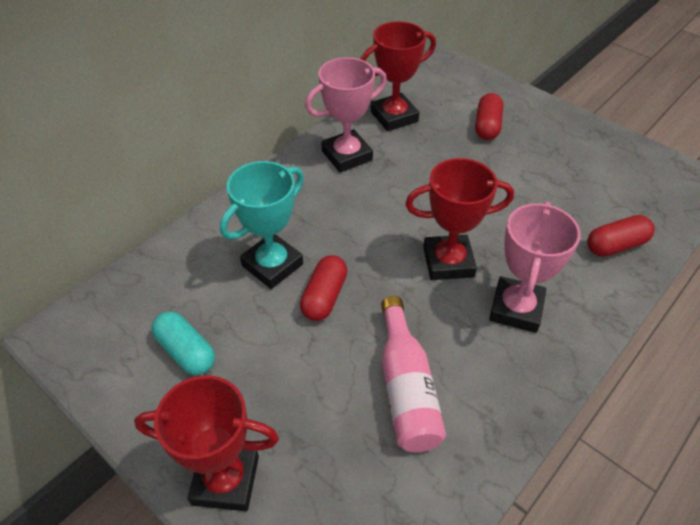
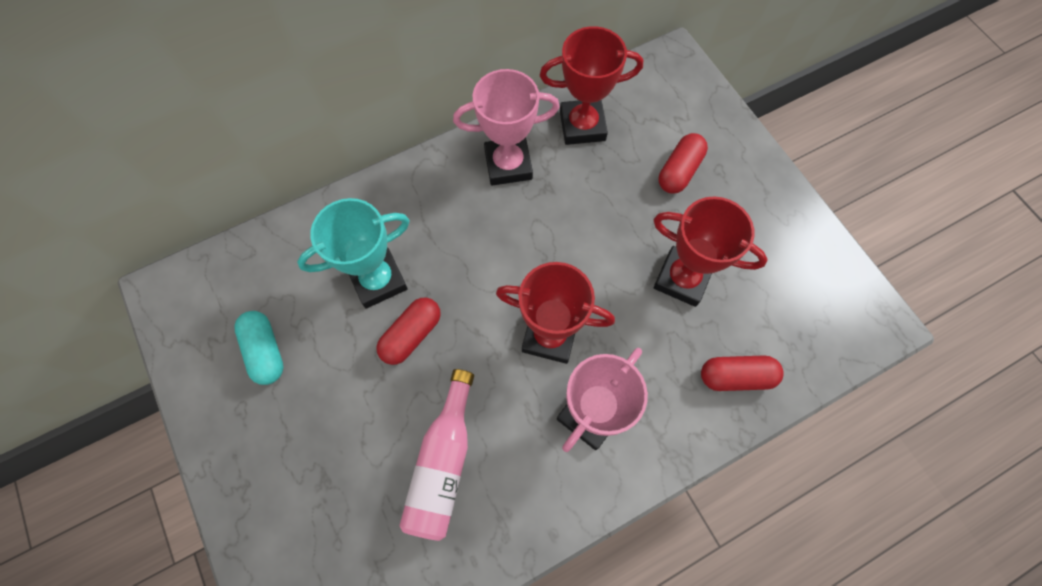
camera: 20 degrees right, 20 degrees up
red trophy [134,375,279,511] -> red trophy moved to [654,196,768,307]

